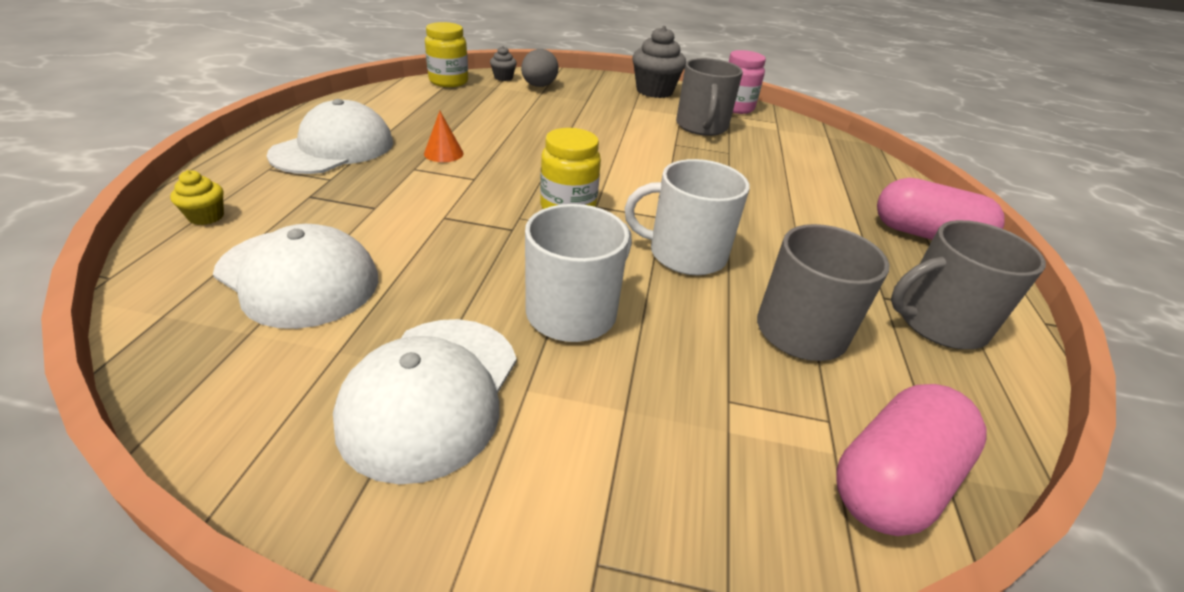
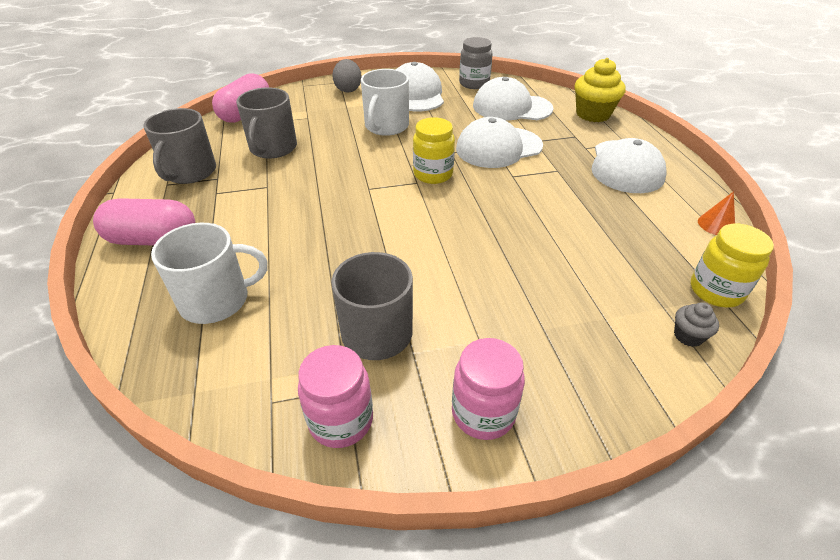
camera: 160 degrees right, 5 degrees up
yellow cupcake [170,170,224,225] -> yellow cupcake [575,58,626,122], size x2.03
orange cone [424,111,464,162] -> orange cone moved to [698,191,735,235]
grey egg [521,49,559,87] -> grey egg moved to [332,59,362,93]
white mug [625,159,749,275] -> white mug moved to [151,223,268,324]
grey cupcake [632,26,686,98] -> pink jar [452,338,525,440]
grey mug [891,220,1046,349] -> grey mug turned 135 degrees clockwise [143,108,216,184]
none -> white cap [456,117,543,168]
none -> grey jar [459,37,493,89]

